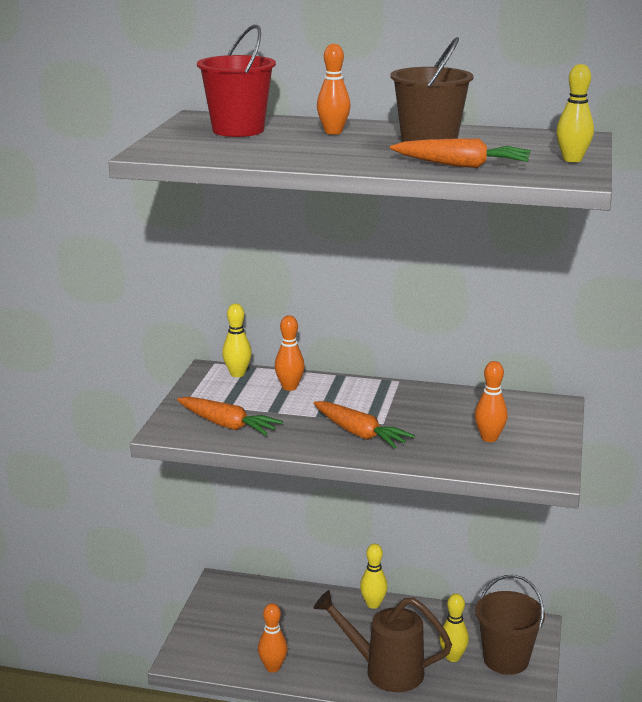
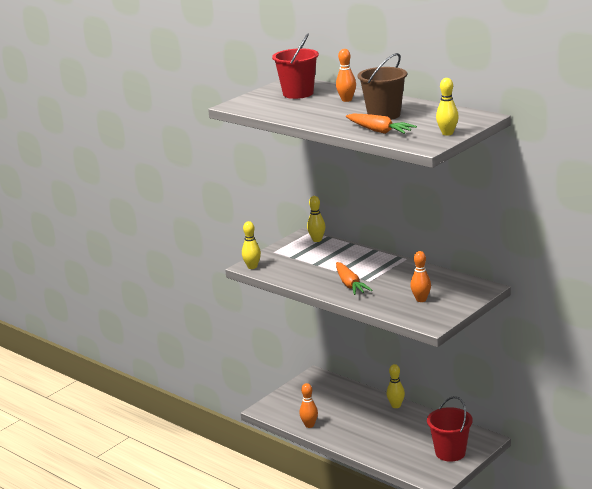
camera: 30 degrees right, 0 degrees up
orange carrot [177,397,283,436] -> none
orange bowling pin [275,315,305,391] -> none
brown watering can [314,590,452,692] -> none
yellow bowling pin [439,593,469,662] -> yellow bowling pin moved to [242,221,261,269]
brown bucket [475,575,545,675] -> red bucket [427,396,473,462]

